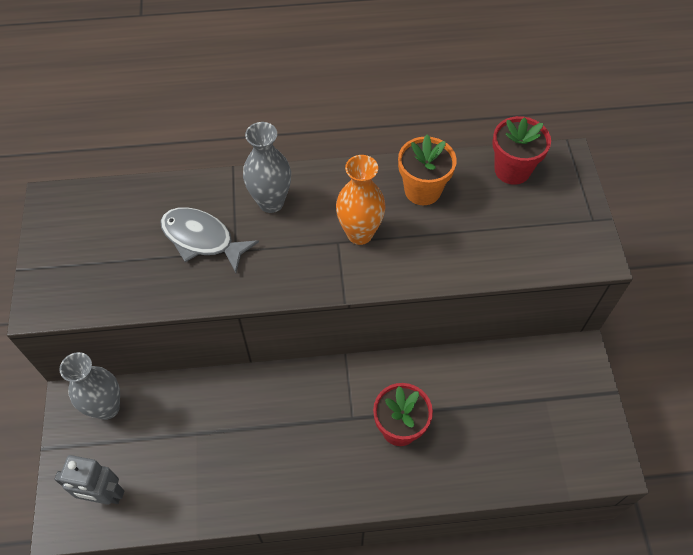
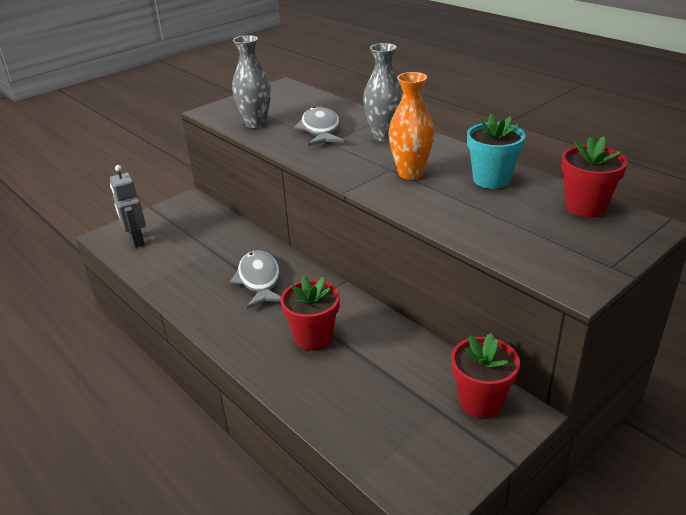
camera: 55 degrees right, 25 degrees down
grey vase [59,352,120,420] -> grey vase moved to [232,35,271,128]
orange flower pot [398,135,457,205] -> turquoise flower pot [467,113,525,189]
none -> grey fish [230,250,281,309]
none -> red flower pot [451,333,520,418]

